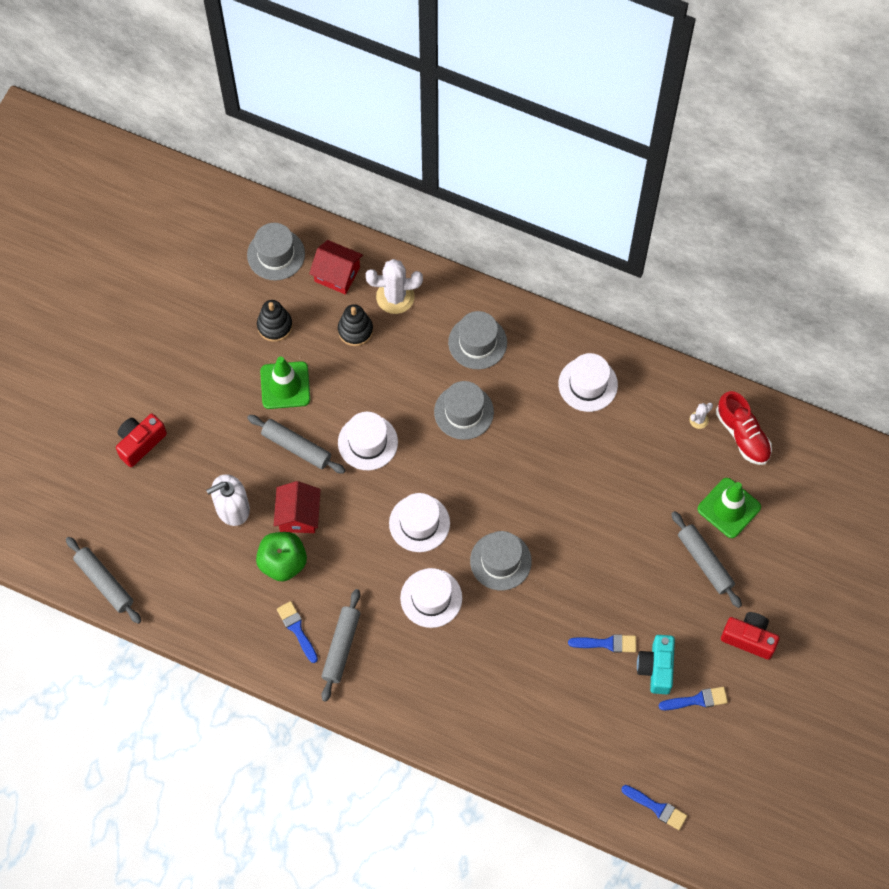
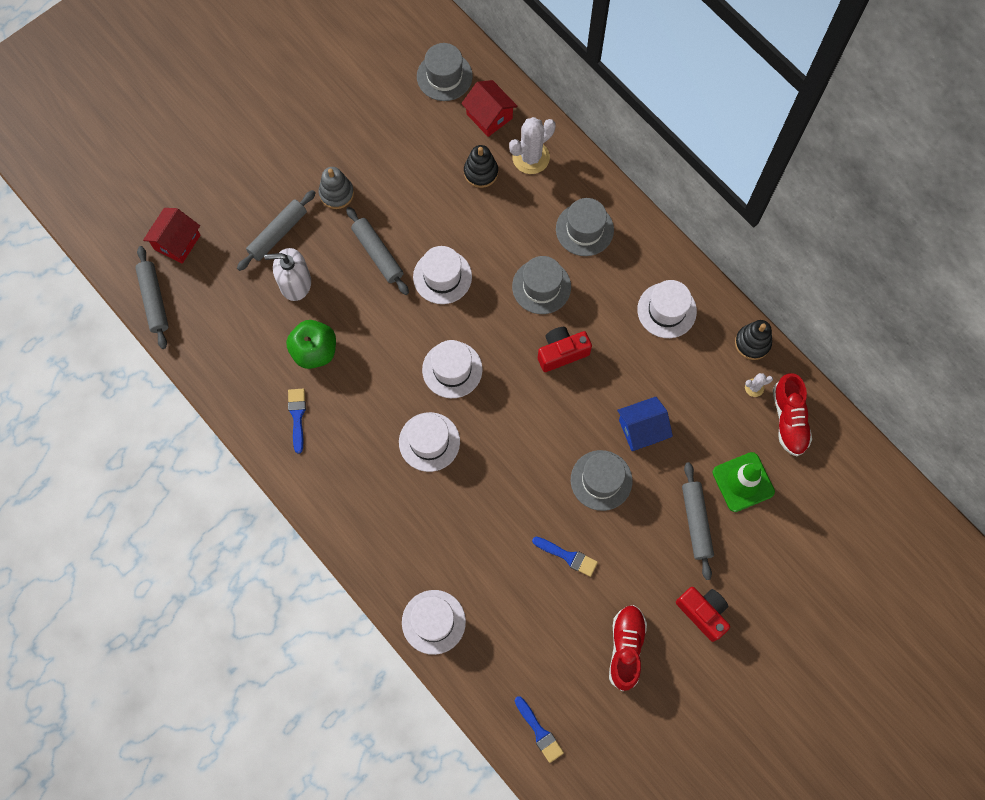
camera: 25 degrees right, 5 degrees up
red camera [116,414,167,467] -> red camera moved to [538,327,592,372]
black stacking toy [257,300,292,342] -> black stacking toy moved to [735,320,772,360]
green traffic cone [260,356,310,409] -> none
red house [274,481,321,533] -> red house moved to [143,208,200,264]
grey rolling pin [321,589,361,702] -> grey rolling pin moved to [237,190,316,271]
white cactus [366,259,423,314] -> white cactus turned 60 degrees counterclockwise [509,117,556,174]
grey hat [470,531,532,590] -> grey hat moved to [571,450,632,511]
turquoise camera [637,635,675,695] -> none
blue brush [659,687,728,710] -> red shoe [609,605,647,691]
none -> grey stacking toy [319,167,354,209]
none -> white hat [402,590,466,655]
none -> blue house [617,397,673,451]

